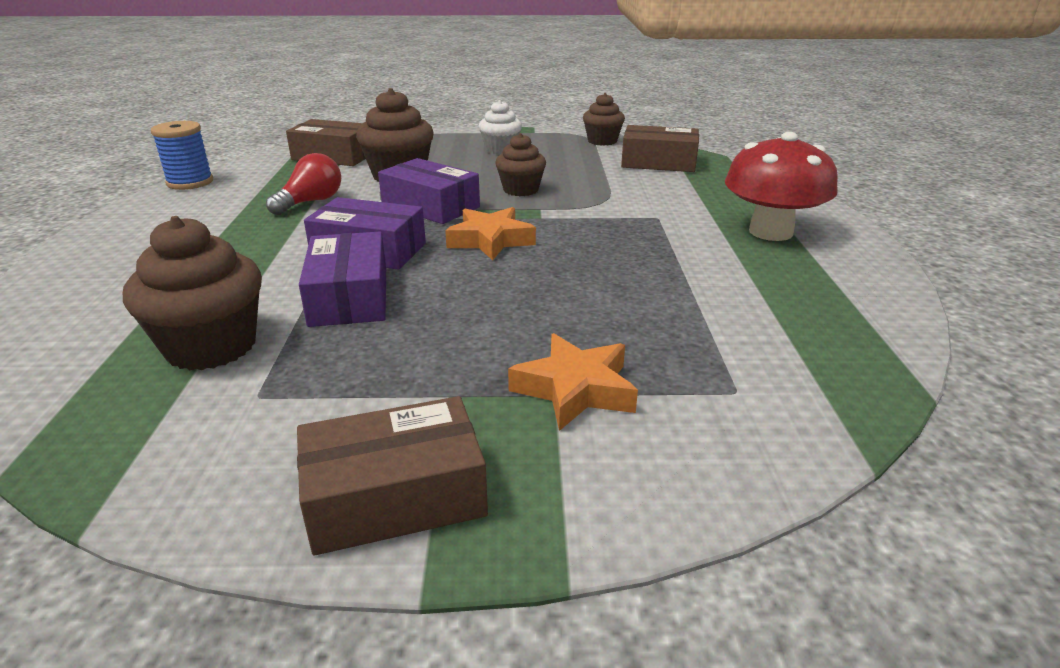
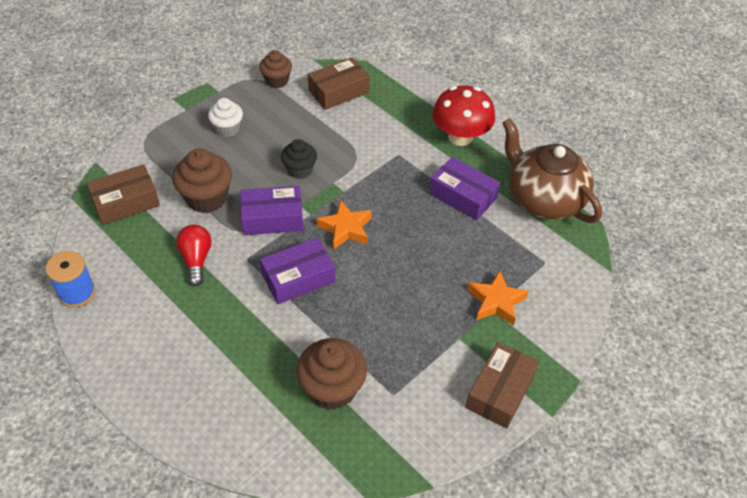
camera: 45 degrees left, 20 degrees up
purple box [299,232,386,327] -> purple box moved to [429,157,500,220]
brown cupcake [495,133,546,196] -> black cupcake [281,139,317,179]
none -> brown teapot [502,118,602,223]

